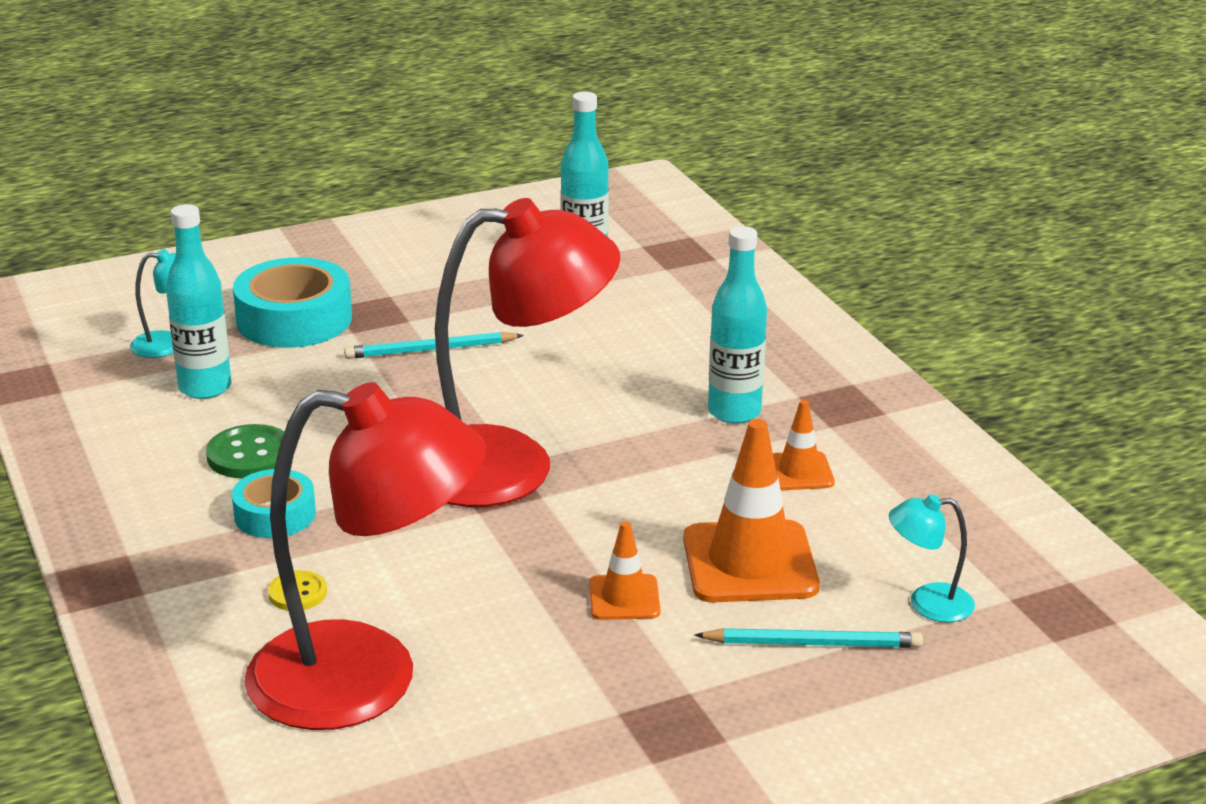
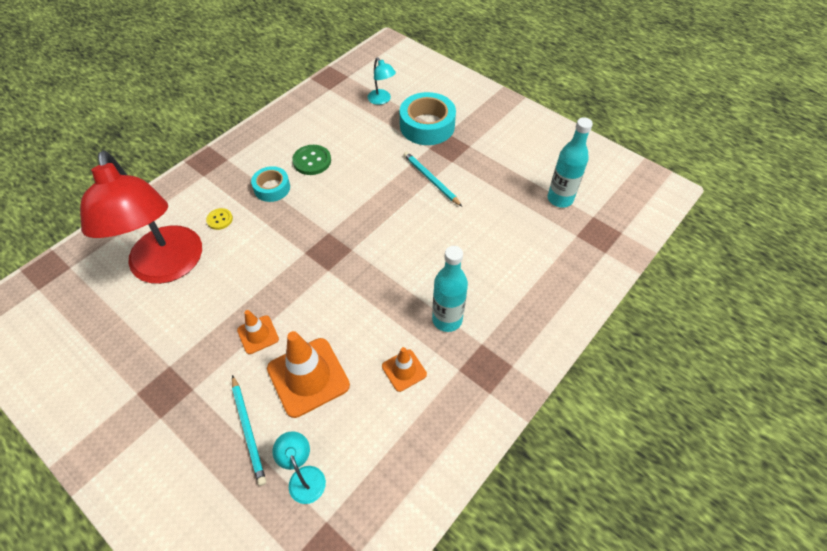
camera: 65 degrees right, 25 degrees up
turquoise bottle [166,204,232,399] -> none
red lamp [435,198,621,507] -> none

